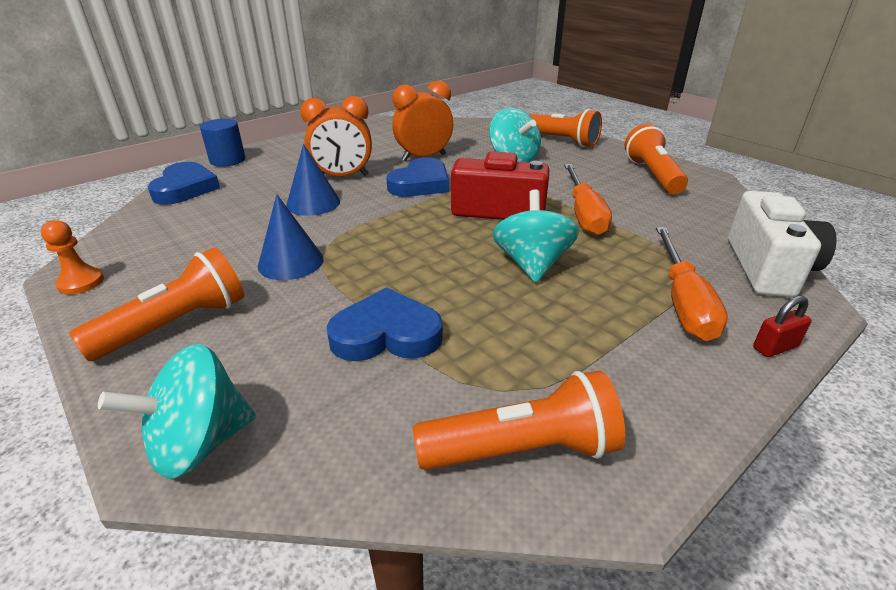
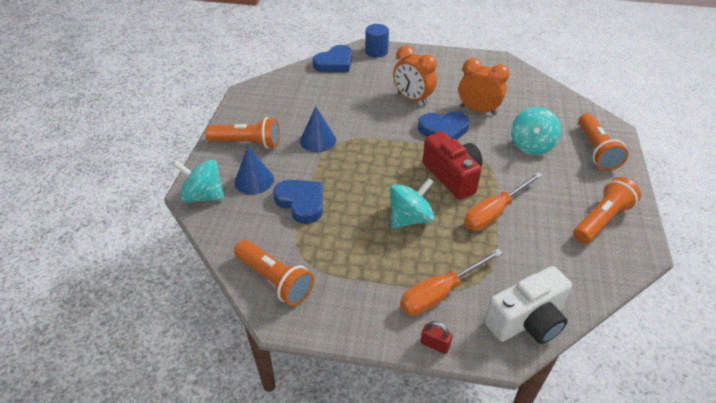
camera: 50 degrees right, 10 degrees up
orange pawn [41,220,104,294] -> none
blue cone [286,144,340,216] -> blue cone moved to [234,146,274,194]

